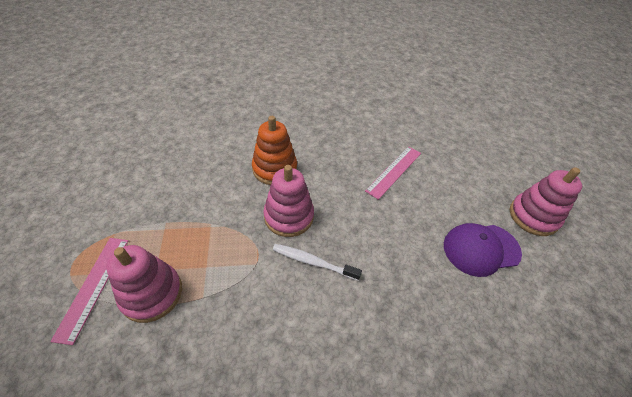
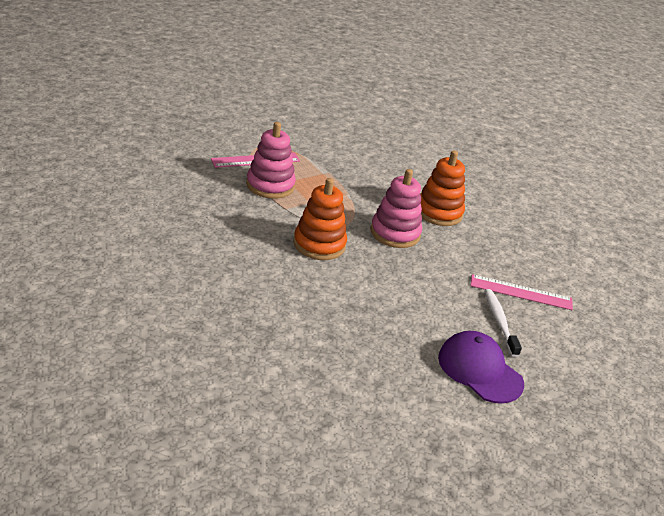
camera: 60 degrees right, 15 degrees down
white toothbrush [273,244,362,281] -> white toothbrush moved to [484,289,522,357]
pink stacking toy [510,167,582,236] -> none
none -> orange stacking toy [293,178,347,260]

